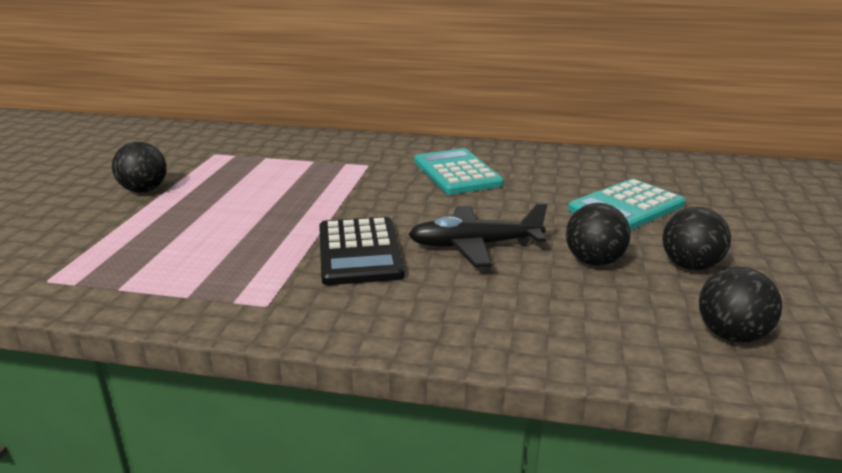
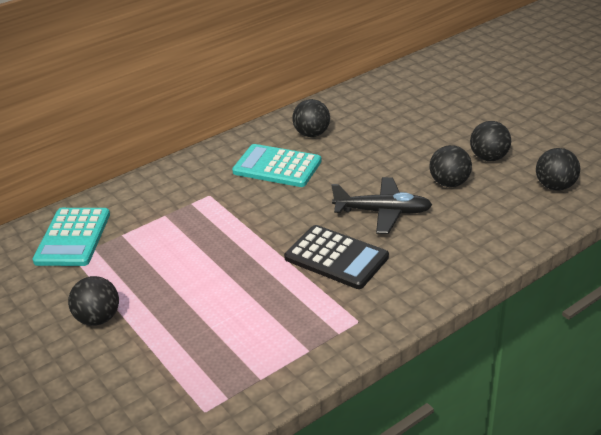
camera: 45 degrees left, 10 degrees up
black plane [408,203,547,267] -> black plane turned 120 degrees counterclockwise [332,177,432,234]
turquoise calculator [568,179,685,230] -> turquoise calculator moved to [32,208,110,266]
none -> black ball [292,99,330,137]

